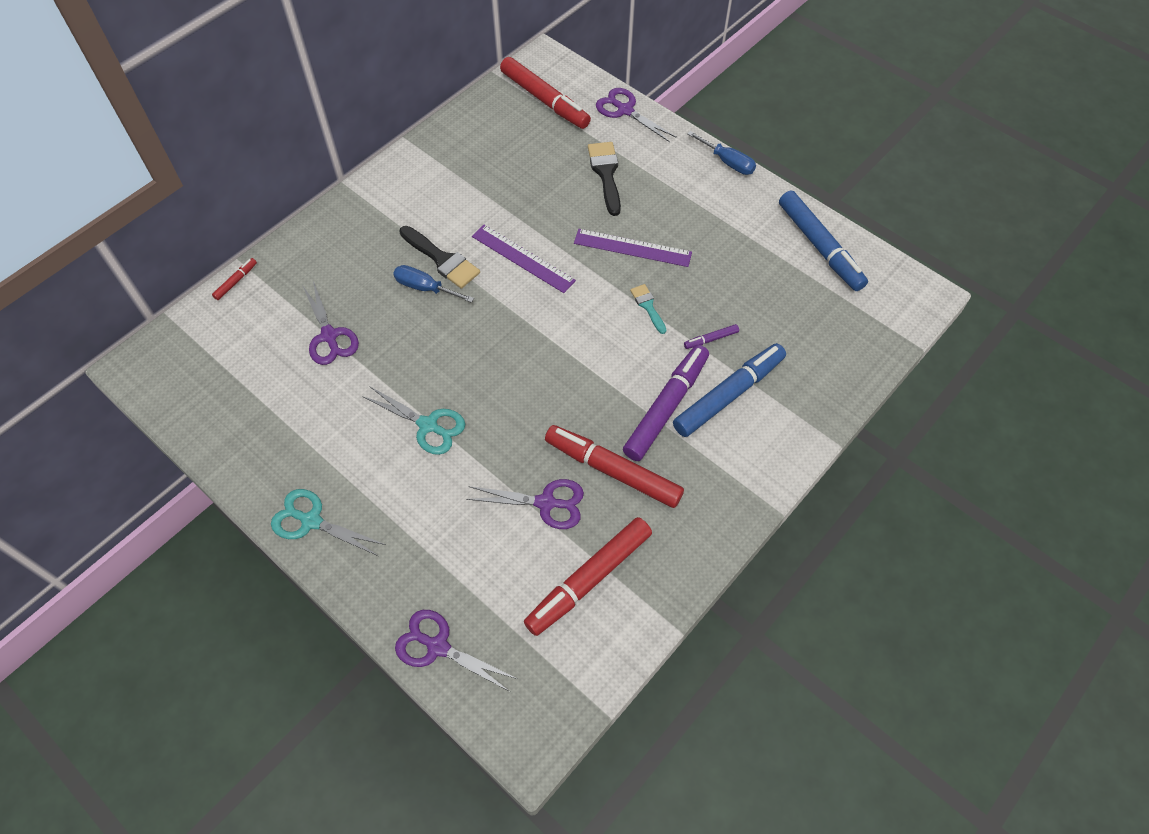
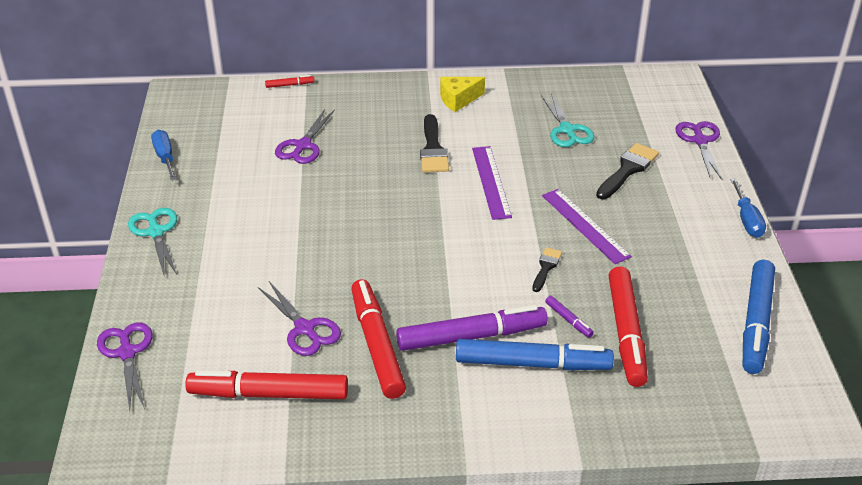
camera: 45 degrees right, 20 degrees down
turquoise scissors [362,386,465,455] -> turquoise scissors moved to [541,93,594,147]
blue screwdriver [393,265,474,303] -> blue screwdriver moved to [151,130,177,181]
red marker [500,57,591,129] -> red marker moved to [608,266,648,387]
turquoise brush [630,284,666,334] -> black brush [532,247,562,292]
purple marker [684,324,739,349] -> purple marker turned 150 degrees counterclockwise [545,296,594,338]
none -> yellow cheese [440,77,485,112]

